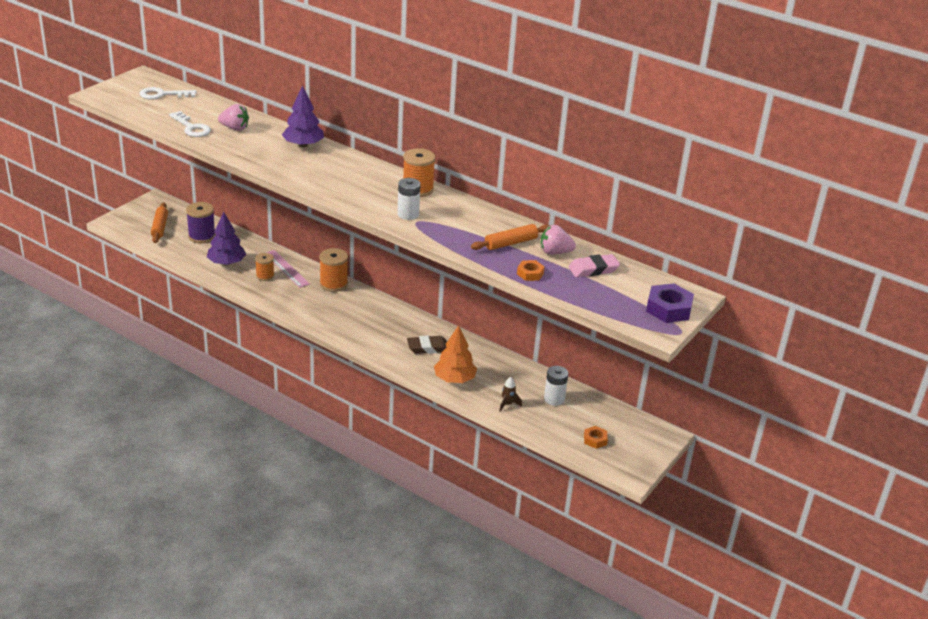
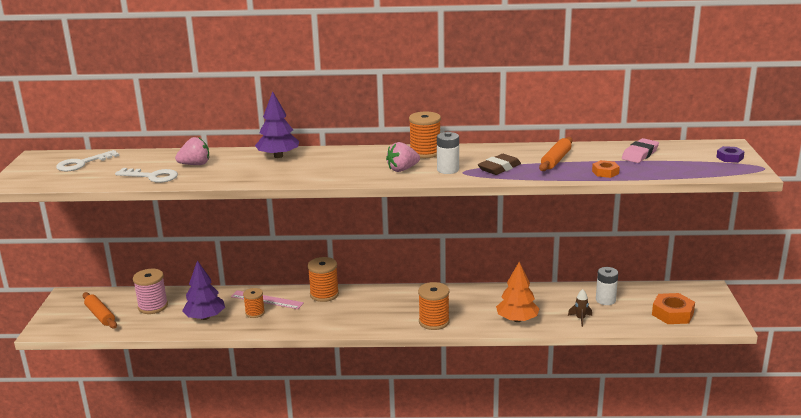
camera: 30 degrees left, 10 degrees down
purple spool [186,202,216,243] -> pink spool [133,269,168,314]
brown eraser [407,335,447,354] -> brown eraser moved to [478,154,521,175]
pink strawberry [541,225,576,255] -> pink strawberry moved to [386,142,420,172]
orange nut [584,426,608,449] -> orange nut [652,293,695,324], size x1.74
purple nut [646,283,694,323] -> purple nut [716,146,745,163], size x0.57
none -> orange spool [418,282,450,330]

